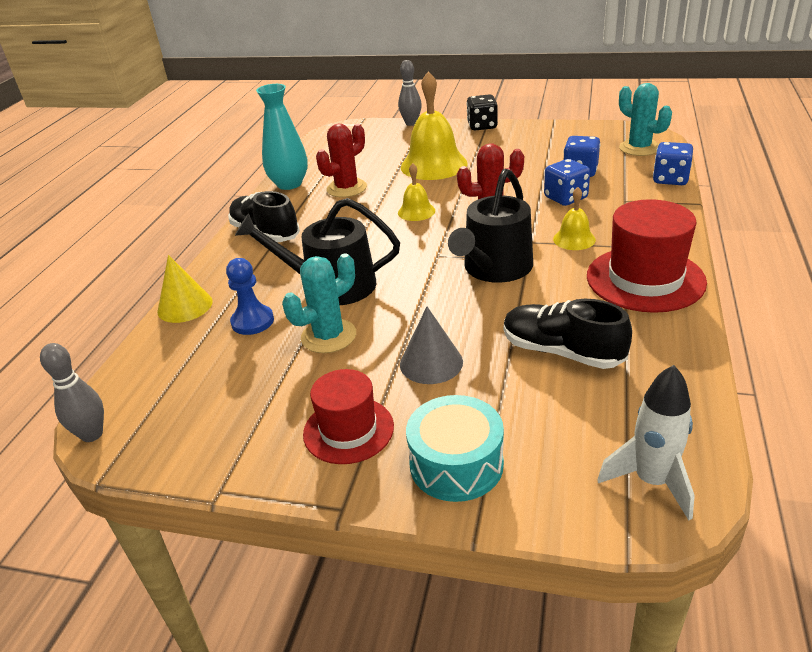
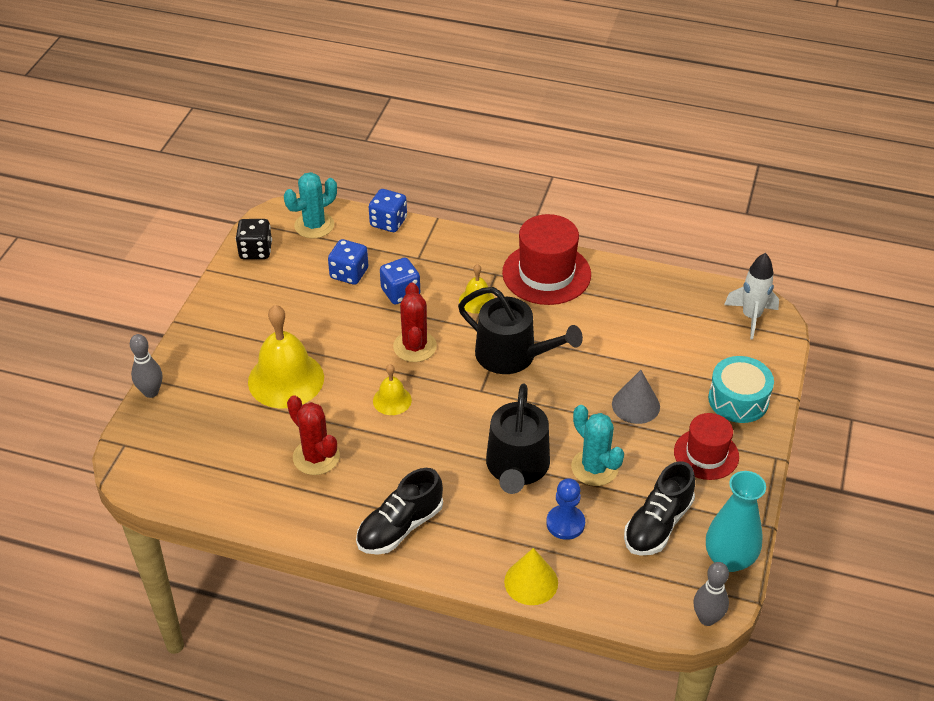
camera: 90 degrees left, 10 degrees up
turquoise vase [256,84,308,190] -> turquoise vase moved to [706,471,766,572]
black dice [467,94,498,130] -> black dice moved to [236,219,272,259]
black shoe [504,299,632,369] -> black shoe moved to [624,461,695,556]

